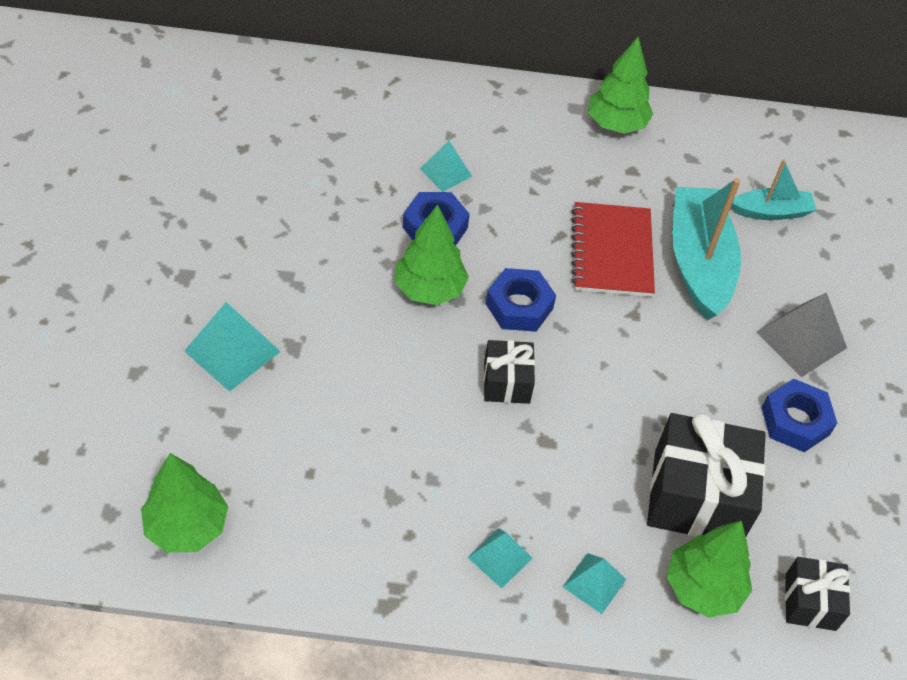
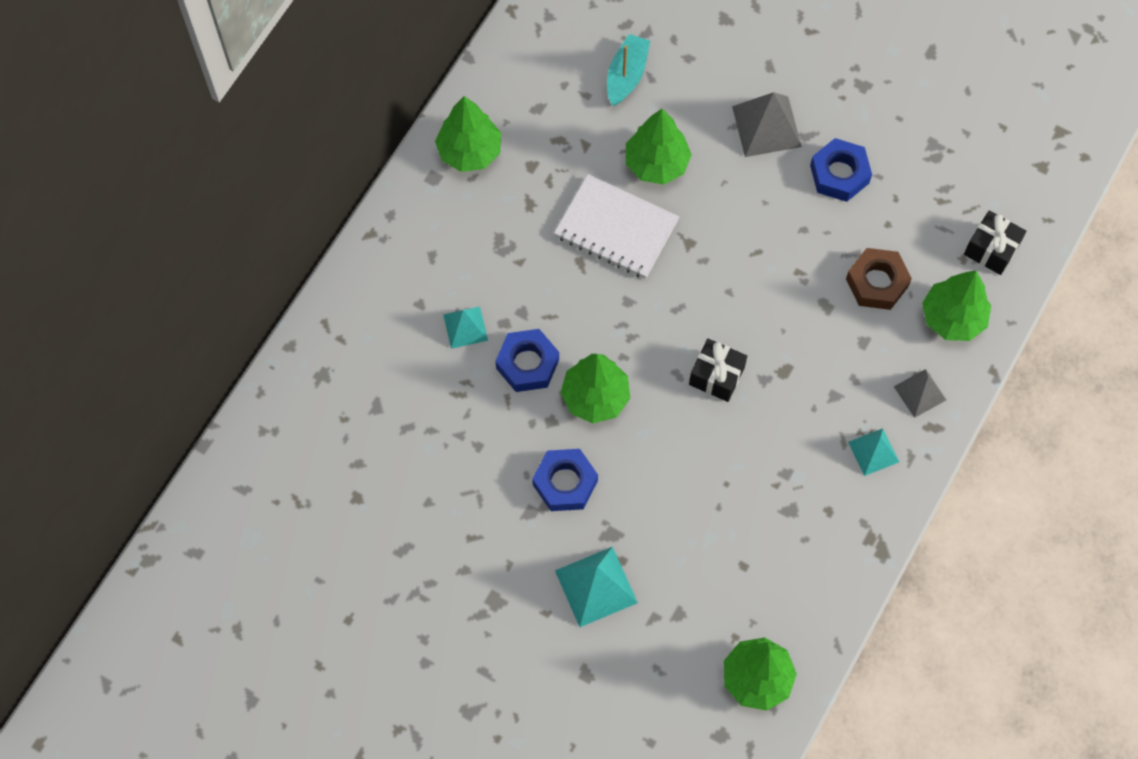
camera: 60 degrees left, 15 degrees up
blue nut [486,268,556,332] -> blue nut moved to [532,449,598,511]
turquoise pyramid [563,553,627,614] -> grey pyramid [894,369,946,418]
red notebook [571,202,655,297] -> white notebook [554,174,679,279]
black gift [647,413,766,537] -> brown nut [846,248,912,310]
turquoise boat [672,178,741,321] -> green tree [626,109,692,185]

